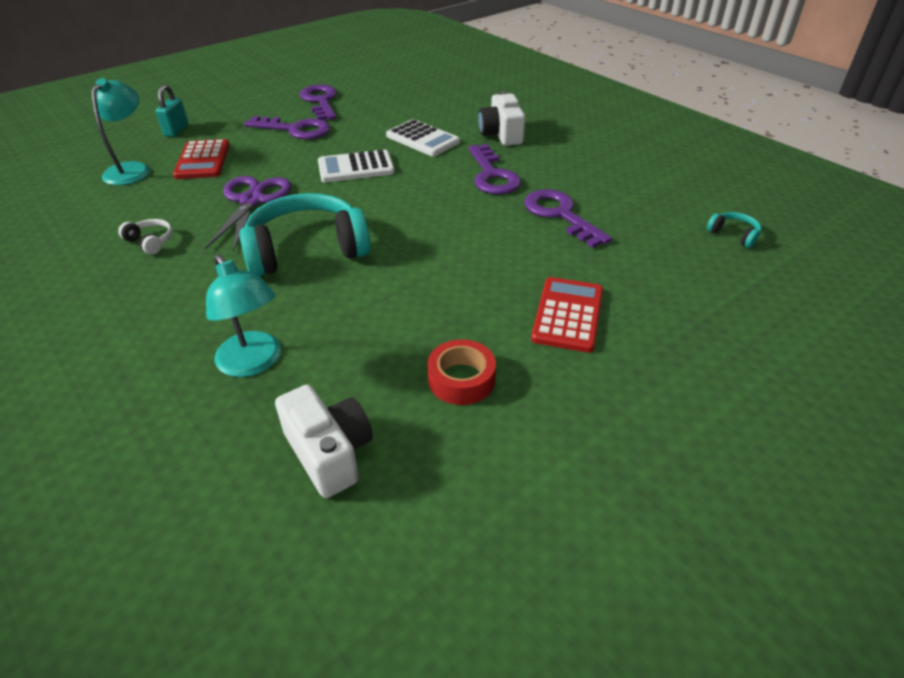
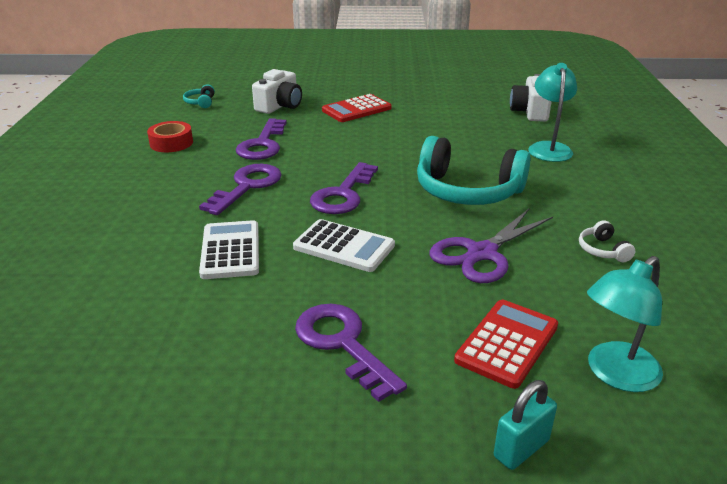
camera: 140 degrees left, 10 degrees down
purple key [300,84,337,120] -> purple key moved to [310,162,378,214]
red tape [427,340,496,405] -> red tape moved to [147,121,193,152]
white camera [478,91,525,146] -> white camera moved to [252,69,302,114]

